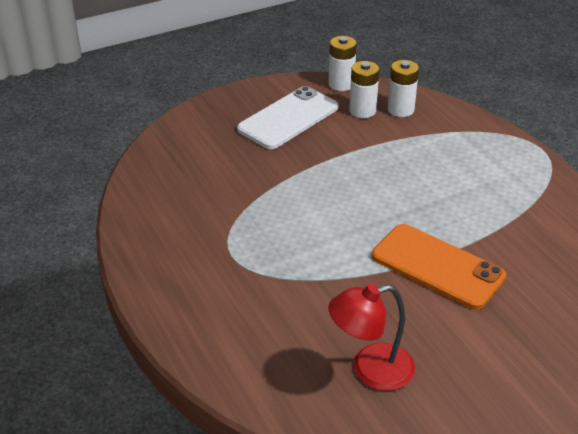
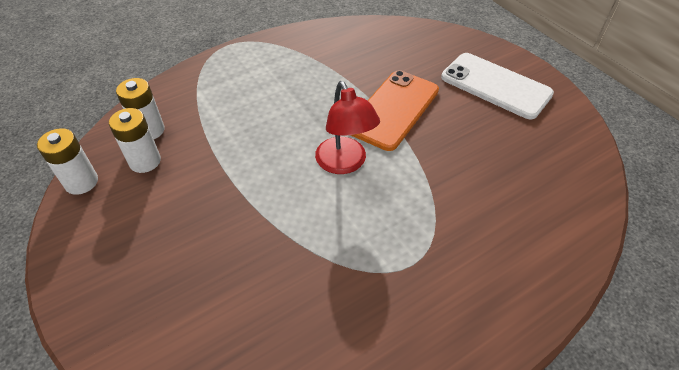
camera: 95 degrees left, 10 degrees up
white phone [237,86,339,149] -> white phone moved to [441,53,554,119]
red lamp [328,284,415,391] -> red lamp moved to [315,81,380,174]

